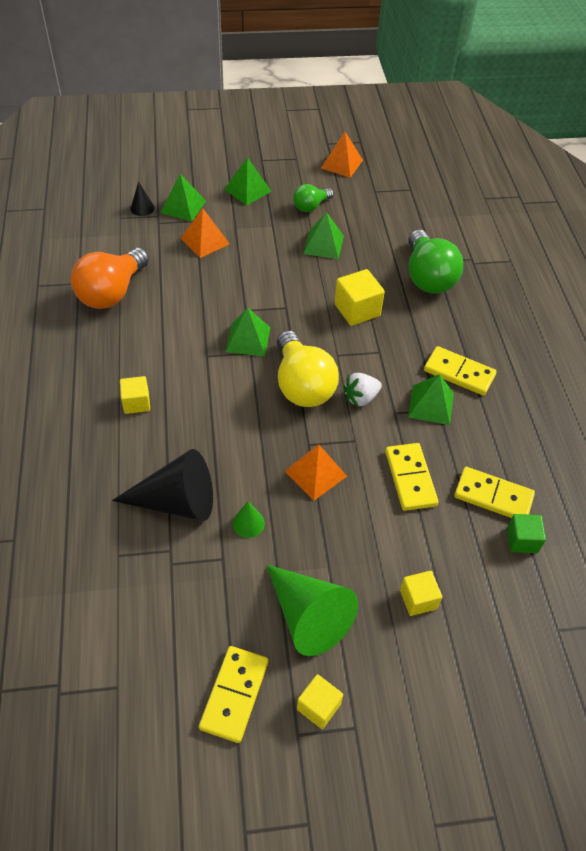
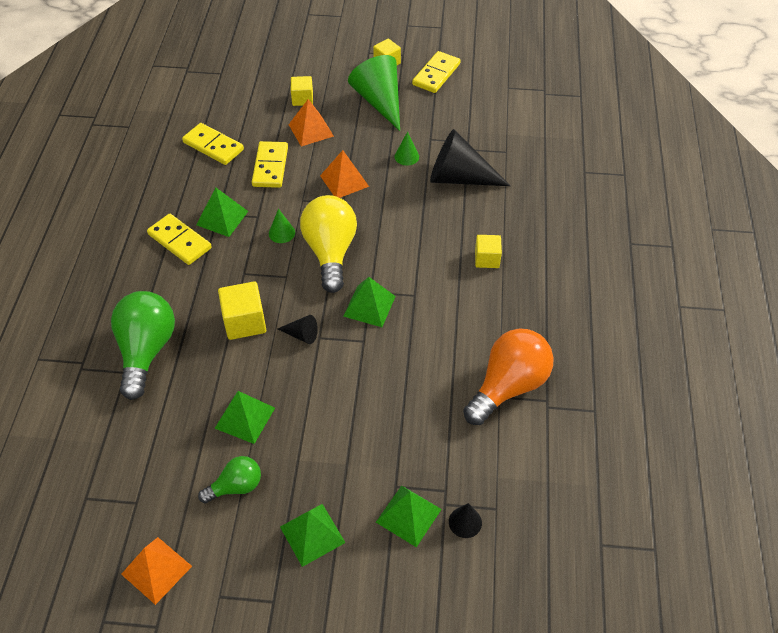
camera: 165 degrees left, 0 degrees up
orange pyramid [180,208,230,258] -> orange pyramid moved to [288,99,334,146]
white strawberry [343,373,382,407] -> green cone [269,209,295,243]
green cube [507,514,546,553] -> none
none -> black cone [278,315,318,344]

